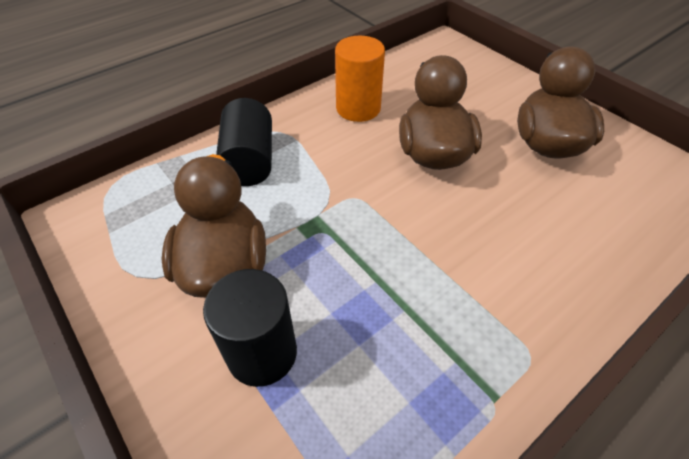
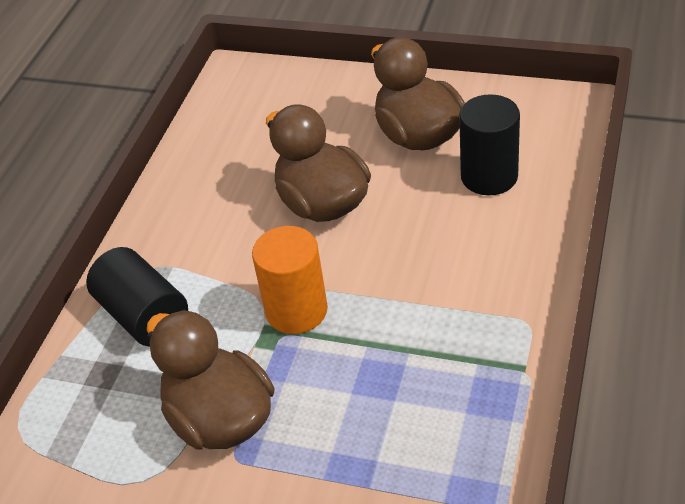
camera: 30 degrees left, 5 degrees down
black cylinder [203,269,297,387] -> black cylinder moved to [459,94,520,195]
orange cylinder [335,36,385,122] -> orange cylinder moved to [252,226,328,334]

